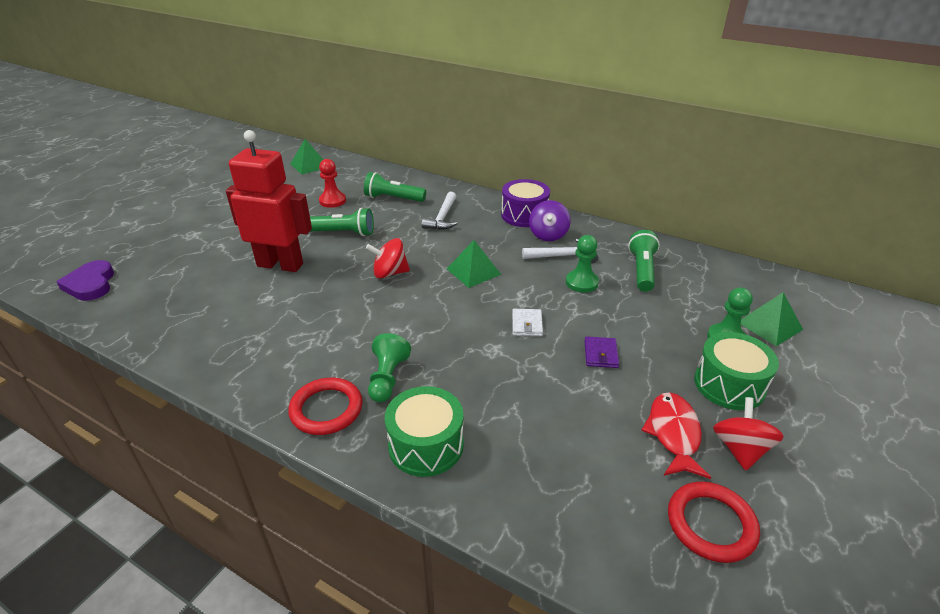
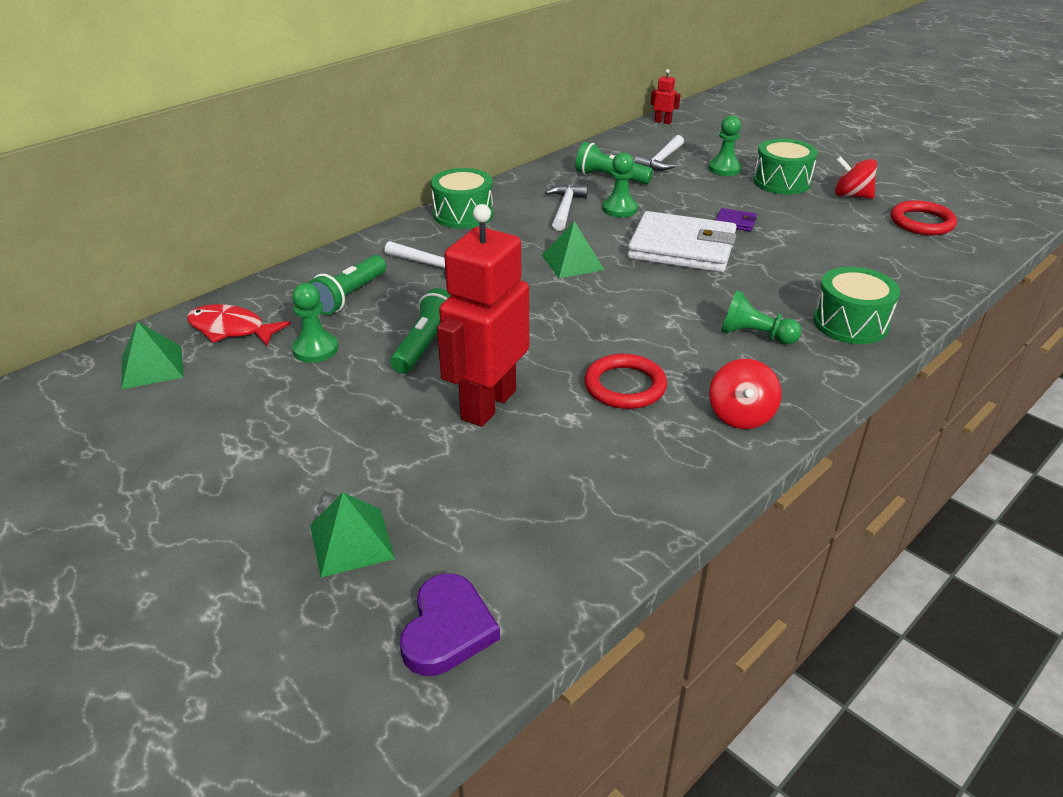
camera: 75 degrees left, 0 degrees up
purple heart [57,260,114,301] -> purple heart turned 75 degrees counterclockwise [400,573,500,676]
red ring [288,378,363,435] -> red ring moved to [584,354,667,409]
red pawn [319,159,346,208] -> green pawn [292,283,338,363]
red spinning top [366,238,410,279] -> red spinning top moved to [709,359,781,429]
purple drum [501,179,550,227] -> green drum [431,168,493,229]
white wallet [512,309,543,336] -> white wallet [628,211,737,273], size x2.49
purple spinning top [529,200,571,241] -> none
red fish [641,392,711,479] -> red fish moved to [187,304,291,346]
green pyramid [741,292,803,346] -> green pyramid moved to [310,493,395,577]
none -> white hammer [634,135,684,171]
none -> red robot [651,69,681,124]

